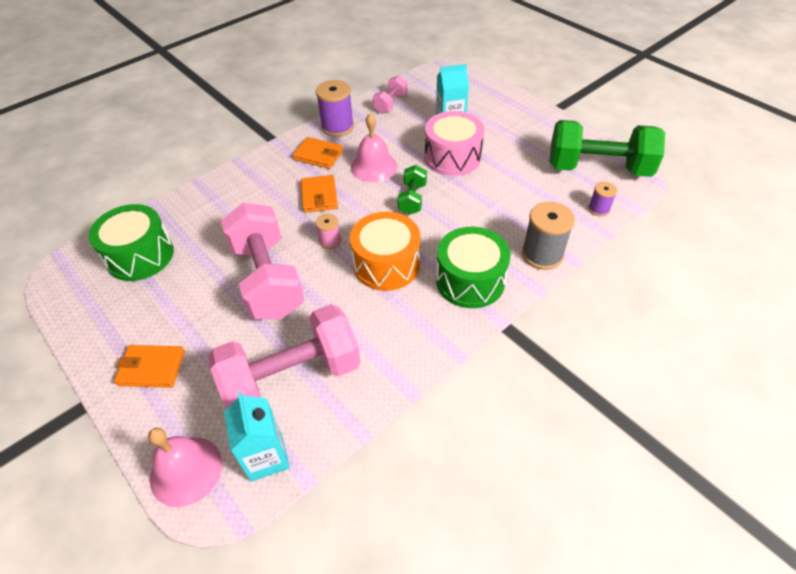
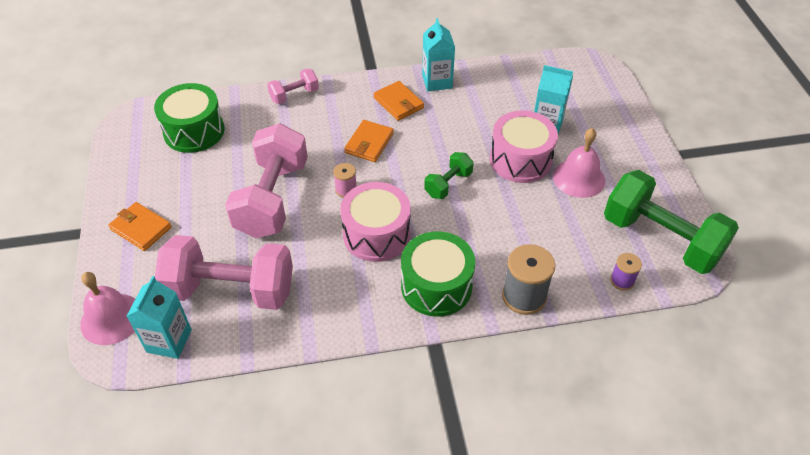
camera: 30 degrees right, 0 degrees up
purple spool [316,80,354,137] -> turquoise carton [422,18,455,91]
orange drum [350,212,420,291] -> pink drum [340,182,411,262]
pink bell [351,113,397,182] -> pink bell moved to [553,128,605,198]
pink dumbbell [373,75,408,114] -> pink dumbbell moved to [267,68,319,104]

